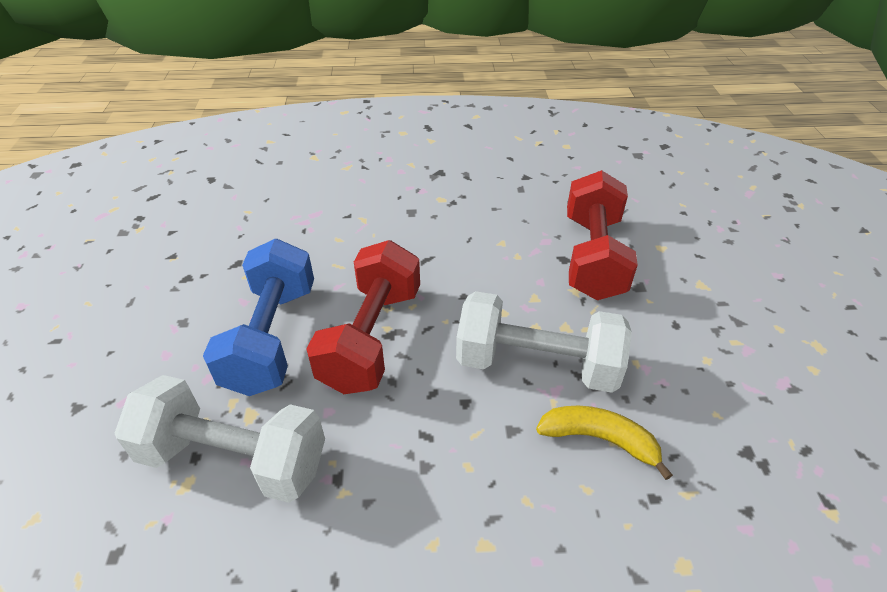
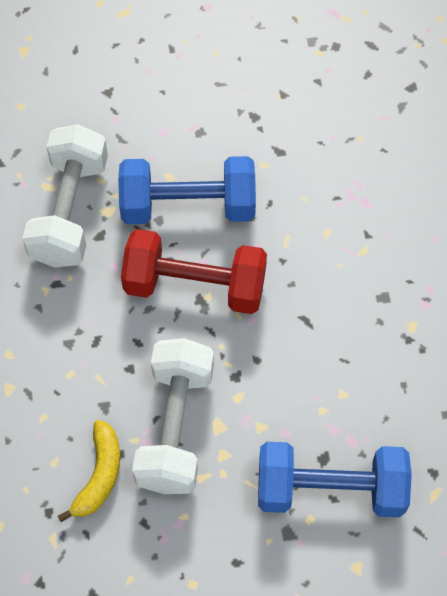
camera: 85 degrees right, 20 degrees up
red dumbbell [567,170,638,300] -> blue dumbbell [258,442,412,517]

